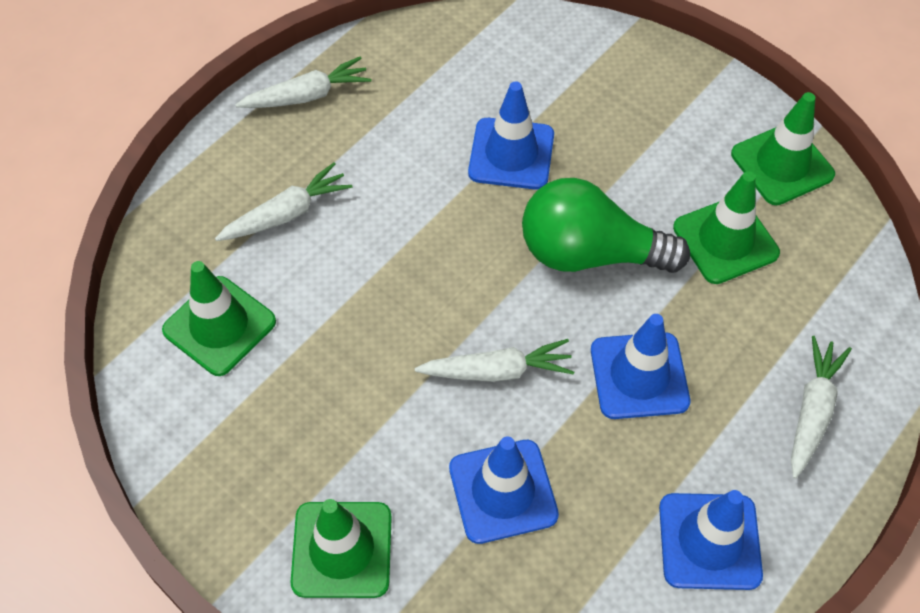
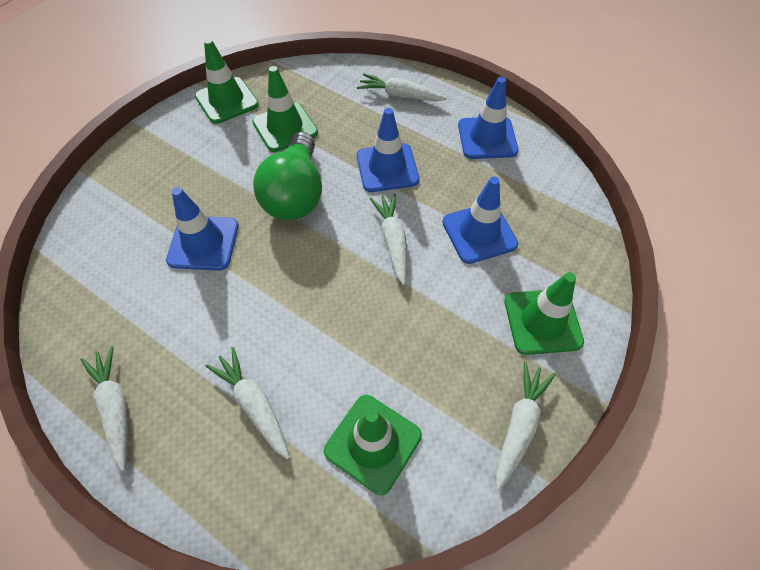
camera: 95 degrees left, 0 degrees up
none -> white carrot [496,361,556,491]

